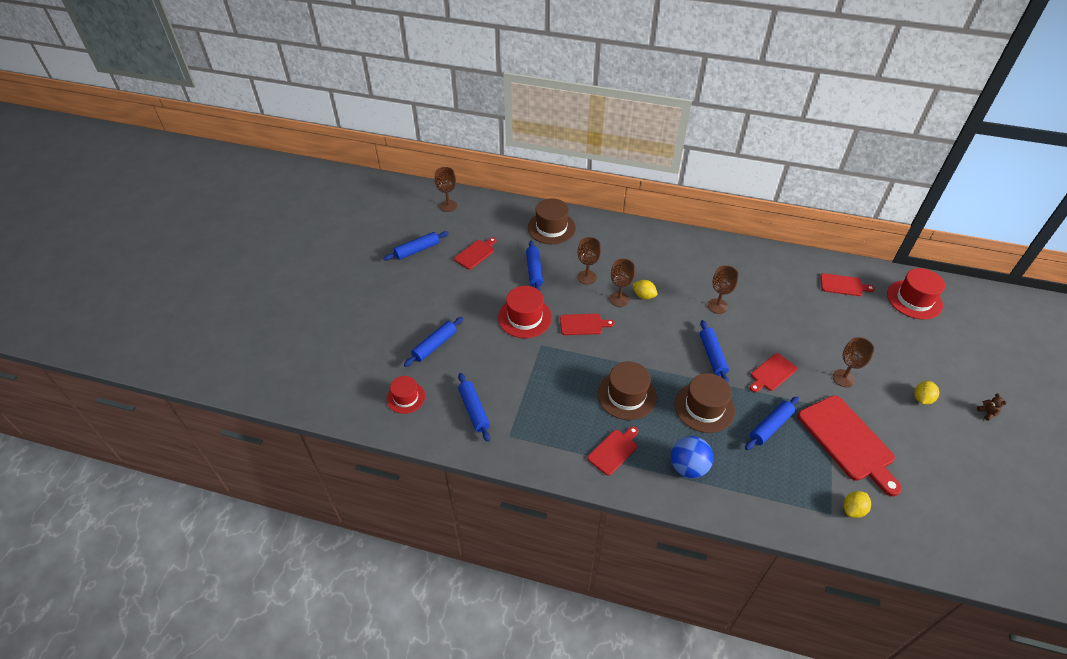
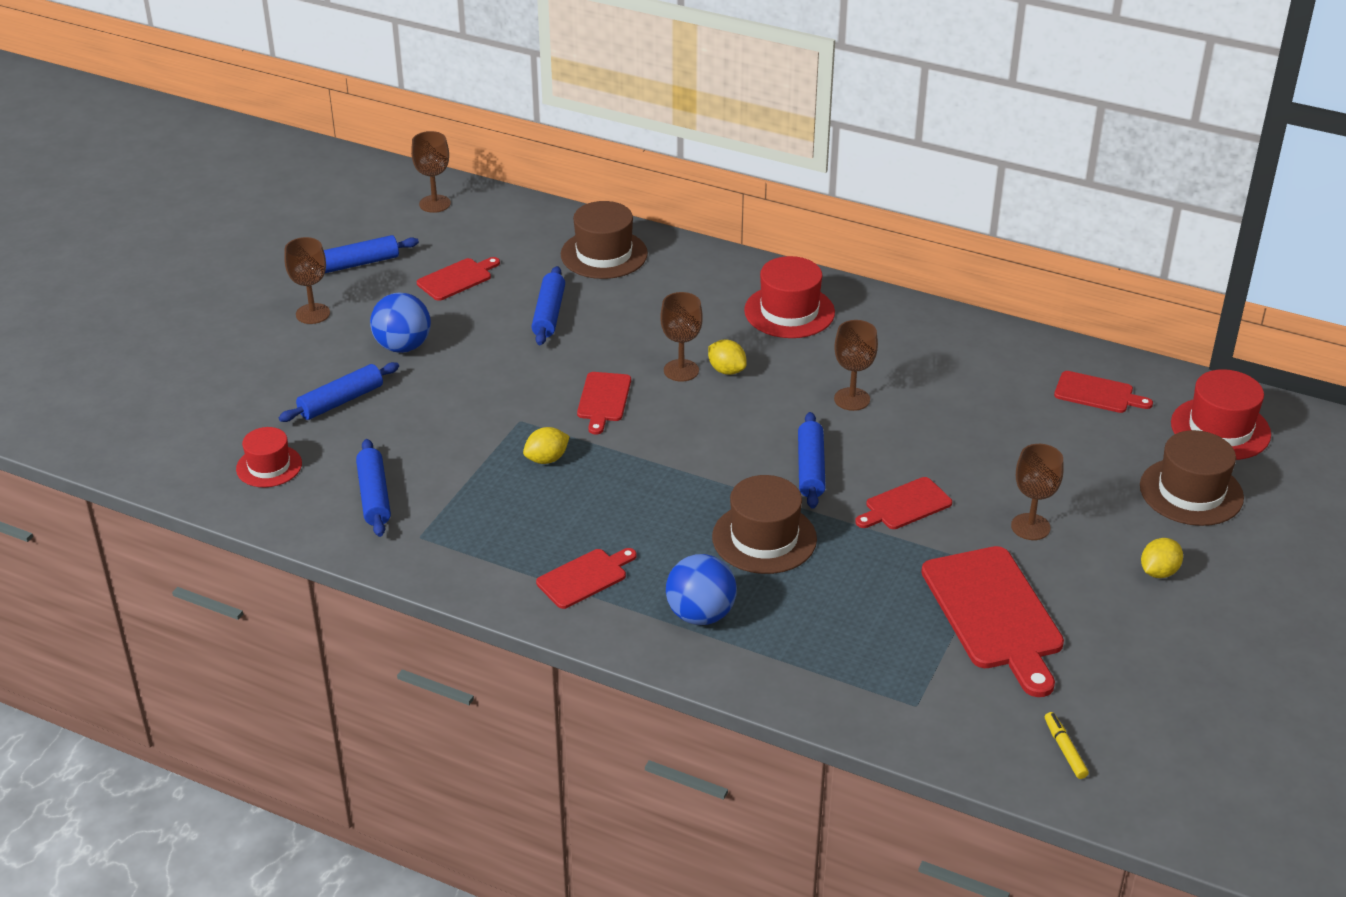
camera: 10 degrees right, 10 degrees down
red hat [498,286,552,338] -> red hat moved to [744,256,835,338]
red cutting board [560,314,615,335] -> red cutting board turned 90 degrees clockwise [577,372,631,434]
brown goblet [578,237,601,284] -> brown goblet moved to [284,237,330,324]
brown hat [597,362,657,420] -> brown hat moved to [1140,430,1244,526]
blue rolling pin [745,397,799,450] -> none
yellow lemon [843,491,871,518] -> yellow lemon moved to [523,427,570,464]
brown teddy bear [977,393,1007,421] -> none
none -> blue ball [370,293,431,353]
none -> yellow marker [1045,712,1089,779]

